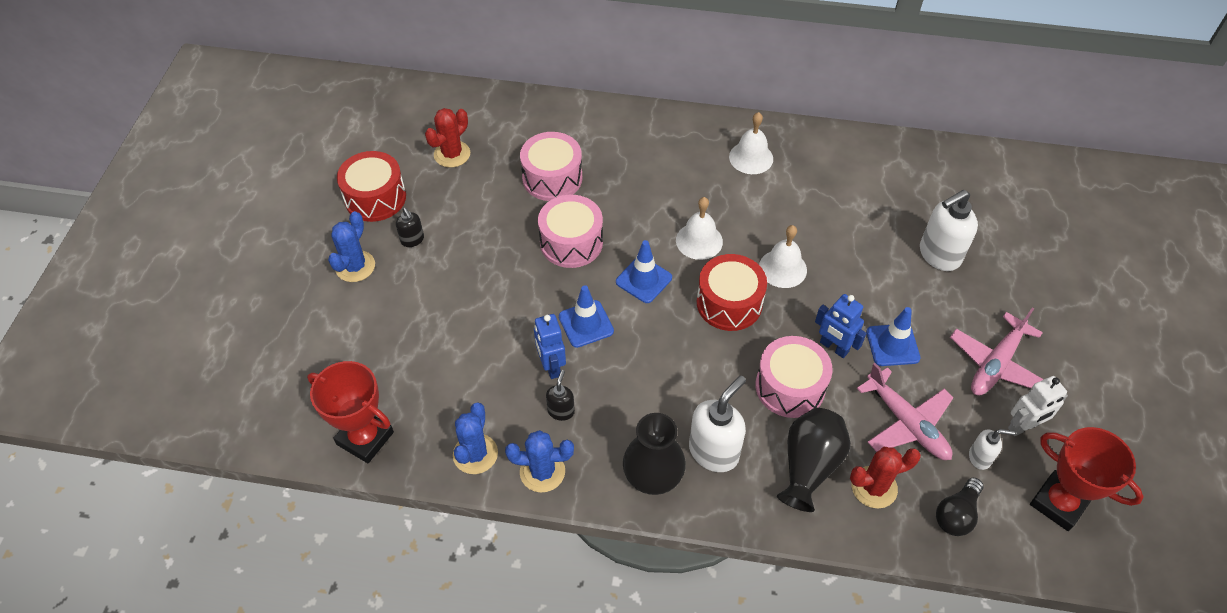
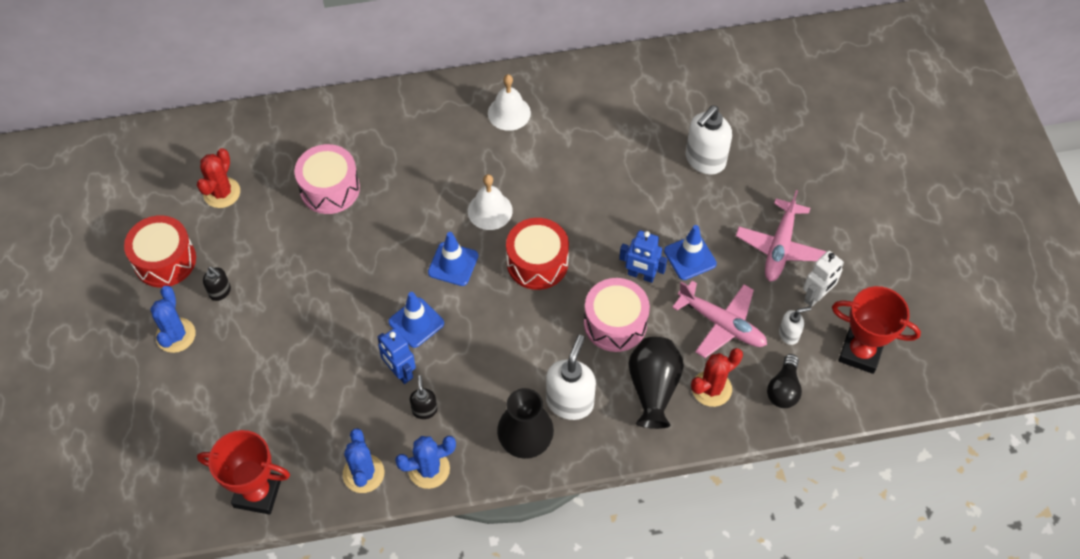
camera: 20 degrees left, 5 degrees up
pink drum [538,195,603,268] -> none
white bell [759,225,807,288] -> none

